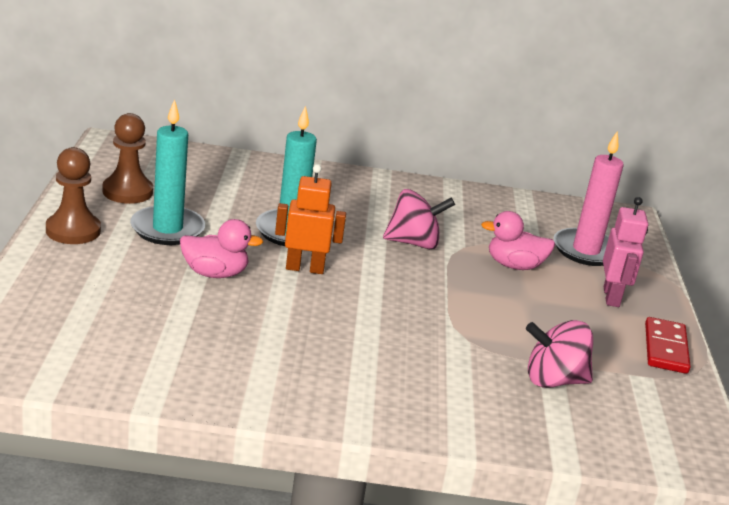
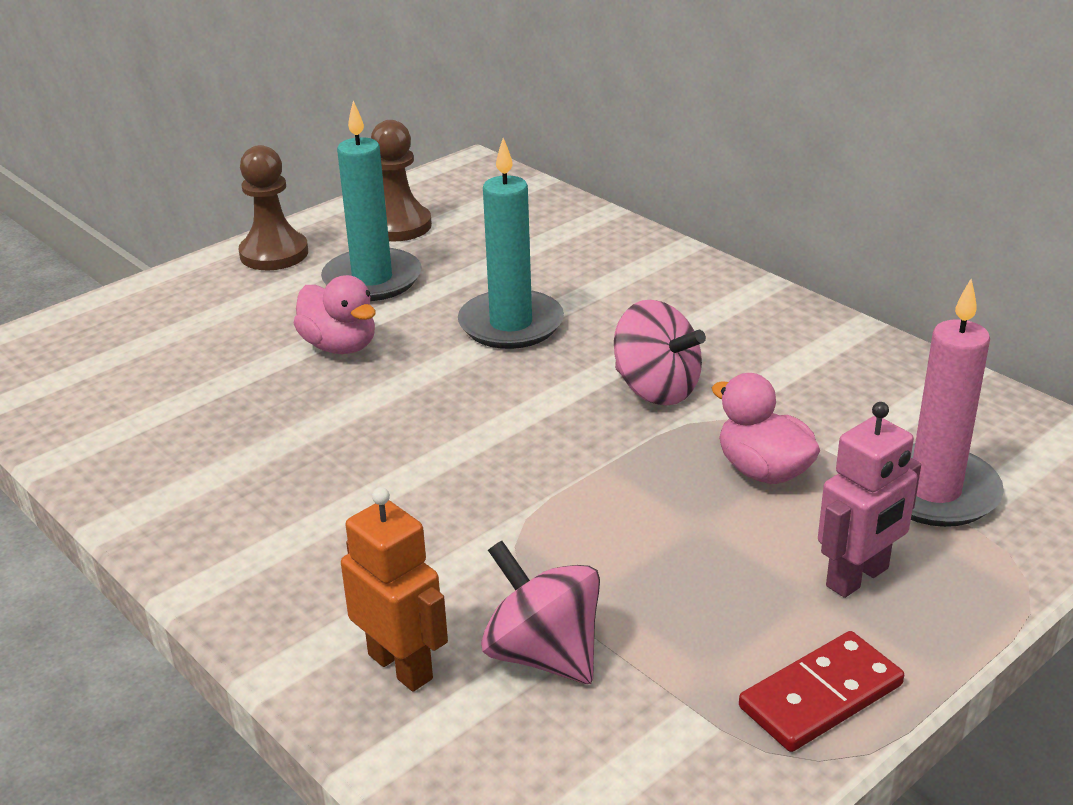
camera: 50 degrees right, 5 degrees up
orange robot [275,164,346,274] -> orange robot moved to [341,487,448,692]

